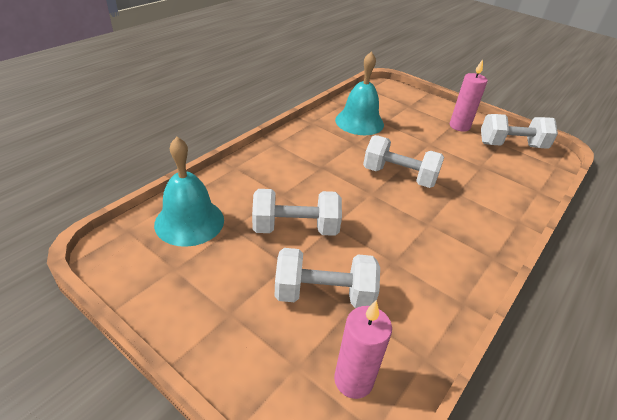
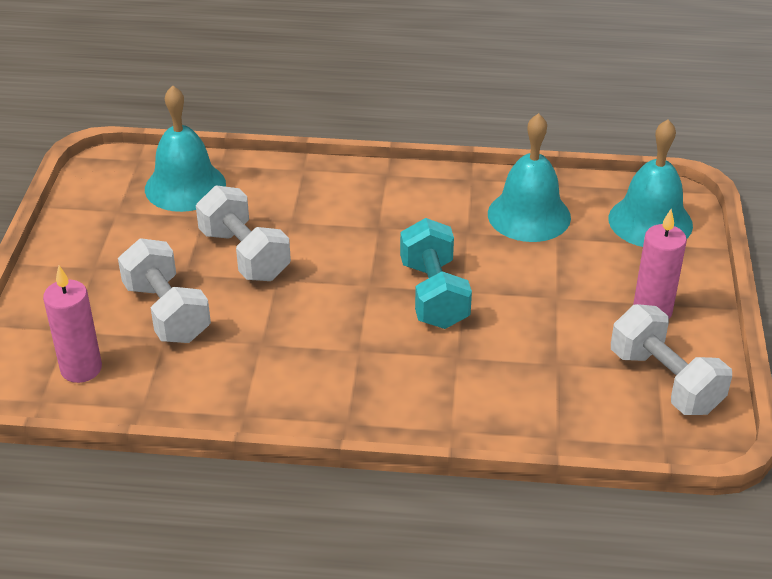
camera: 60 degrees right, 0 degrees up
white dumbbell [363,135,444,188] -> turquoise dumbbell [400,218,472,329]
none -> turquoise bell [609,119,693,247]

